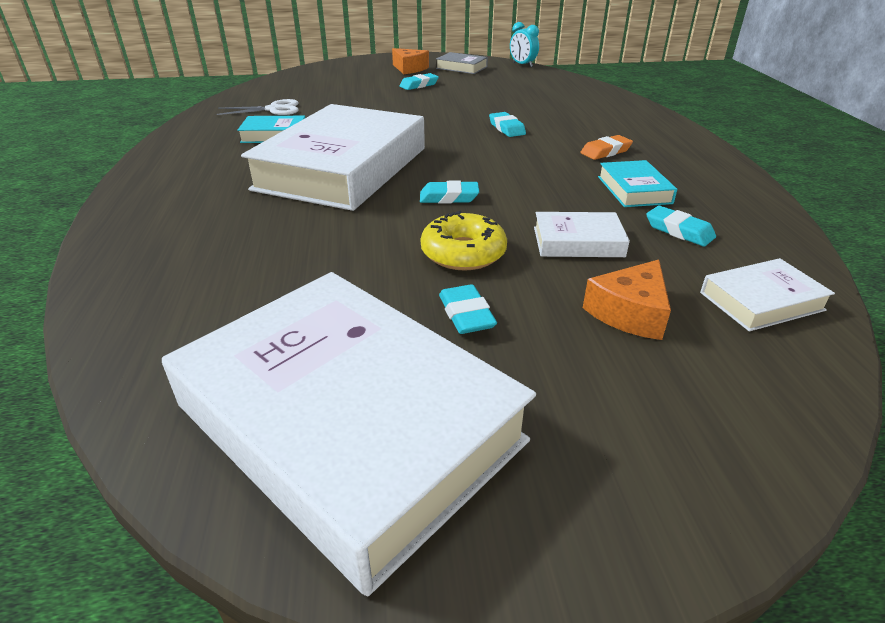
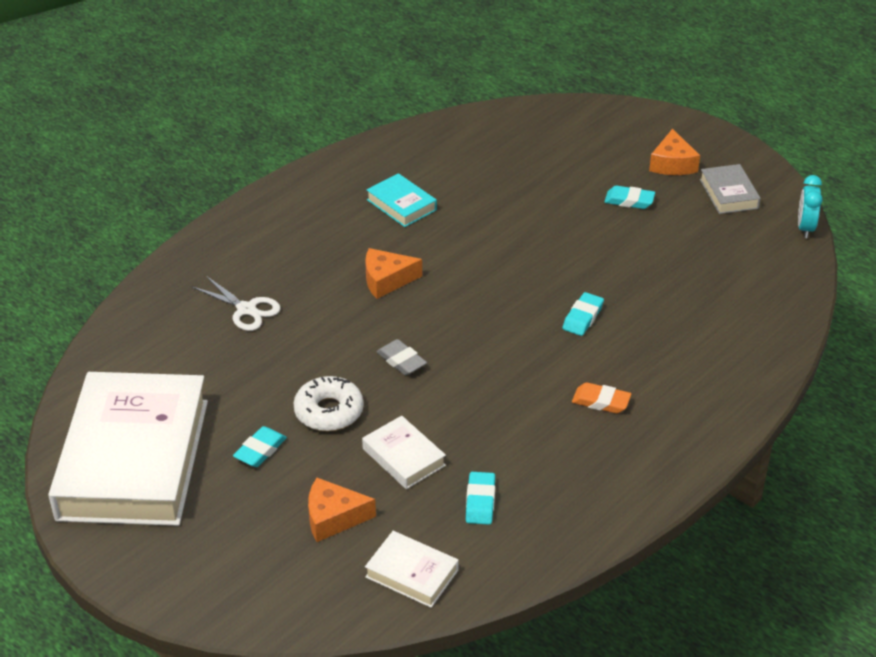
camera: 50 degrees right, 5 degrees up
white scissors [217,99,299,115] -> white scissors moved to [192,276,281,331]
white book [241,104,425,211] -> orange cheese [365,248,422,299]
turquoise eraser [420,181,479,203] -> grey eraser [376,339,427,375]
yellow donut [421,210,507,271] -> white donut [294,376,364,431]
turquoise book [598,160,677,207] -> none

